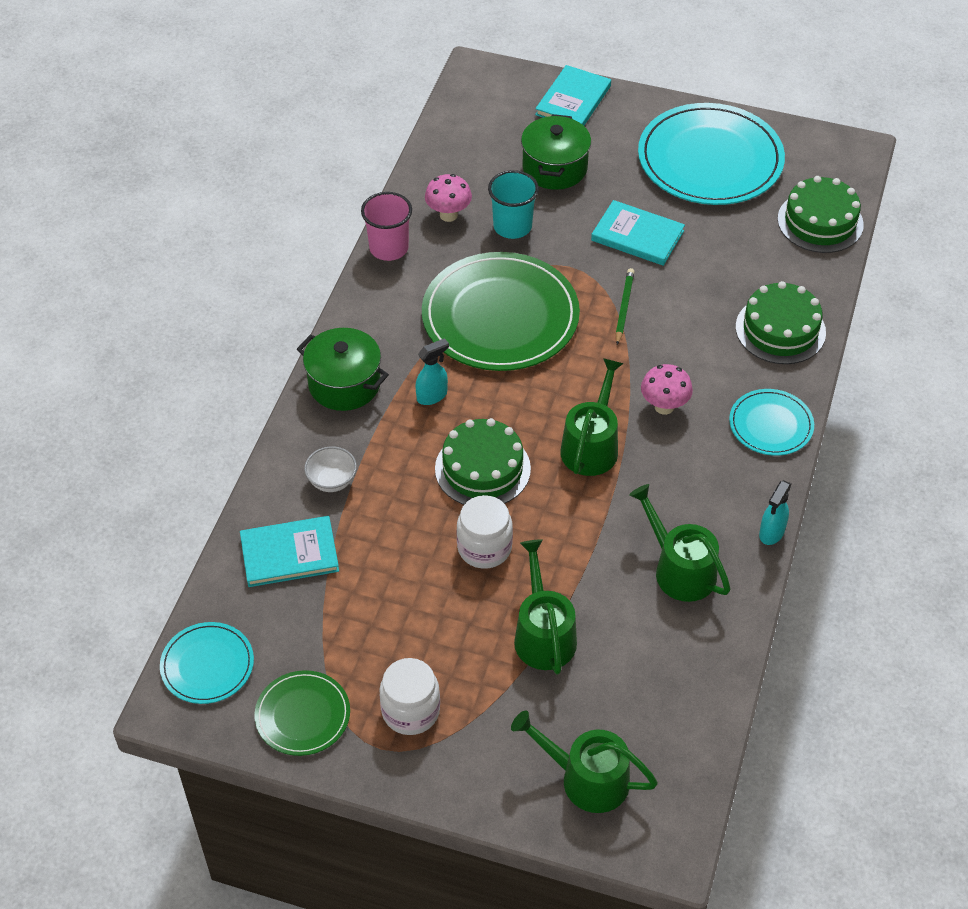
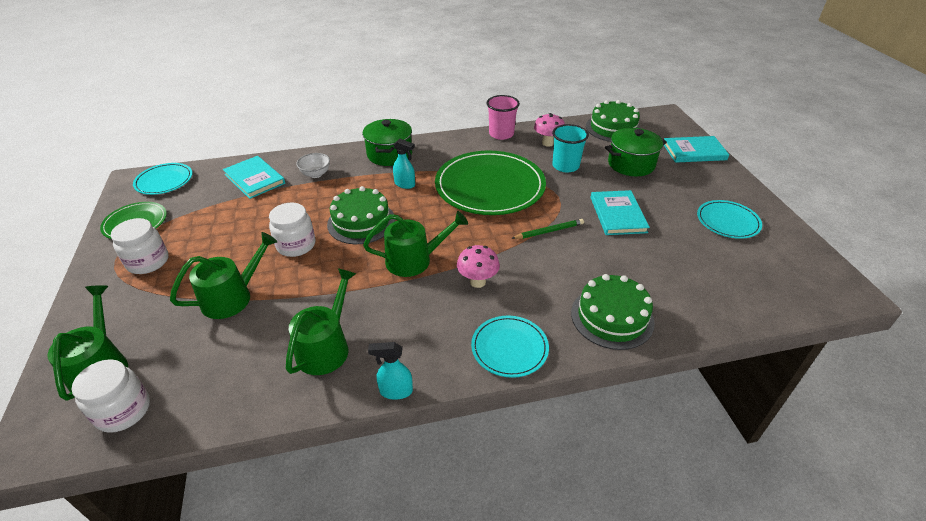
camera: 60 degrees right, 10 degrees down
turquoise plate [638,103,785,205] -> turquoise plate [697,200,762,239], size x0.51
green cake [777,176,864,253] -> green cake moved to [586,100,640,142]
none -> white jar [72,359,150,433]

